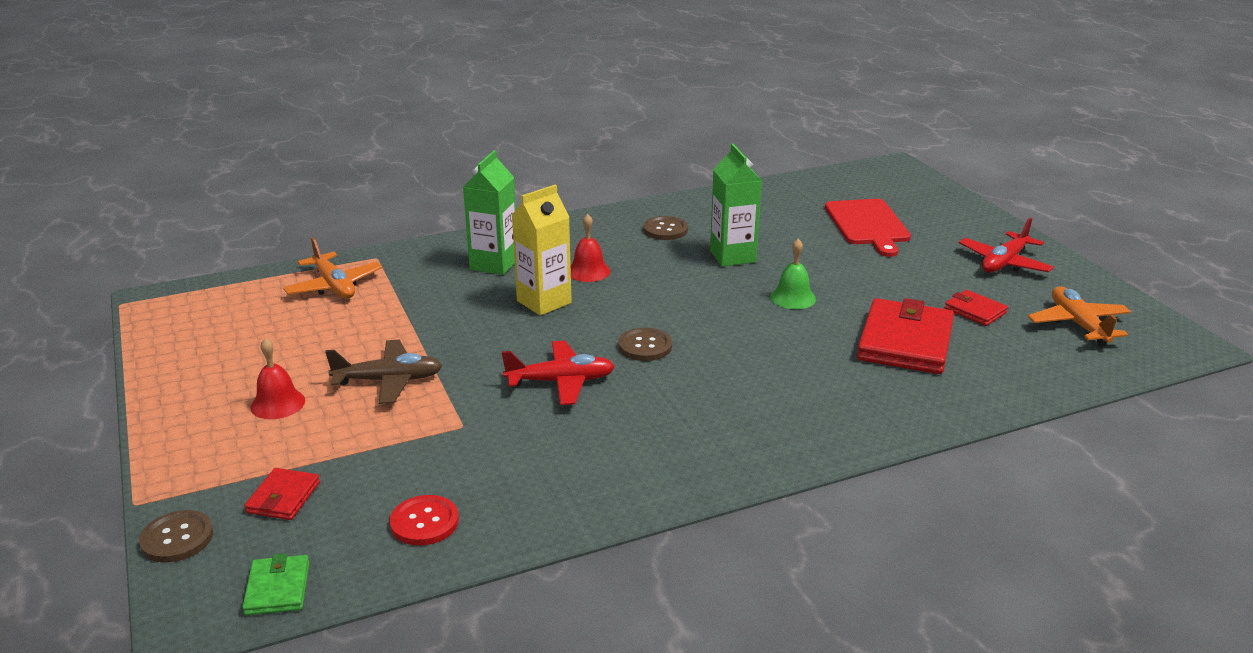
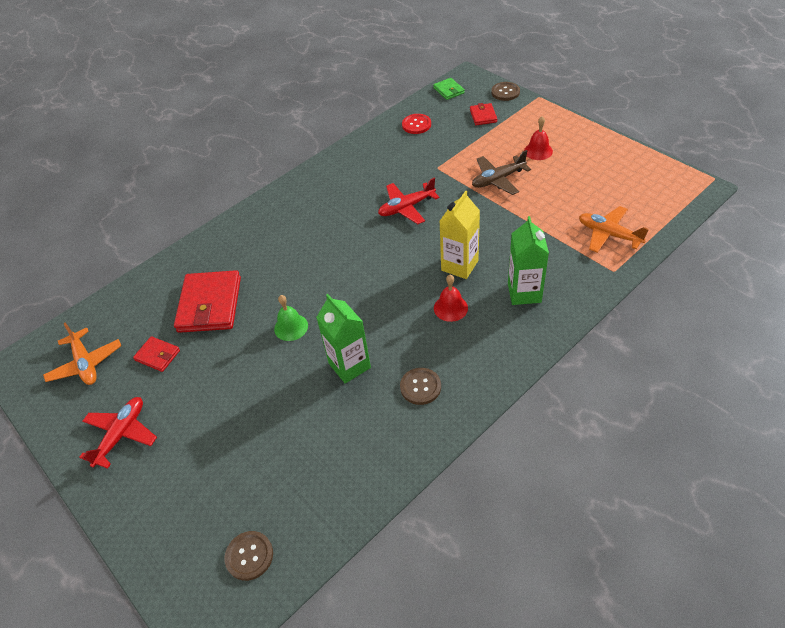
camera: 165 degrees right, 20 degrees up
brown button [618,328,672,361] -> brown button moved to [225,531,273,581]
red cutting board [825,199,911,257] -> none

